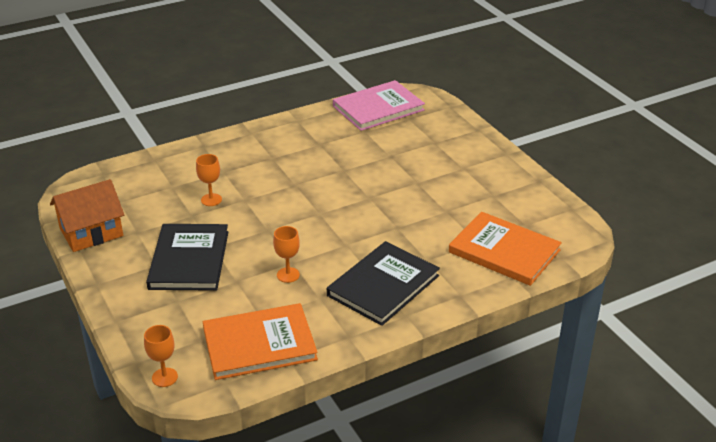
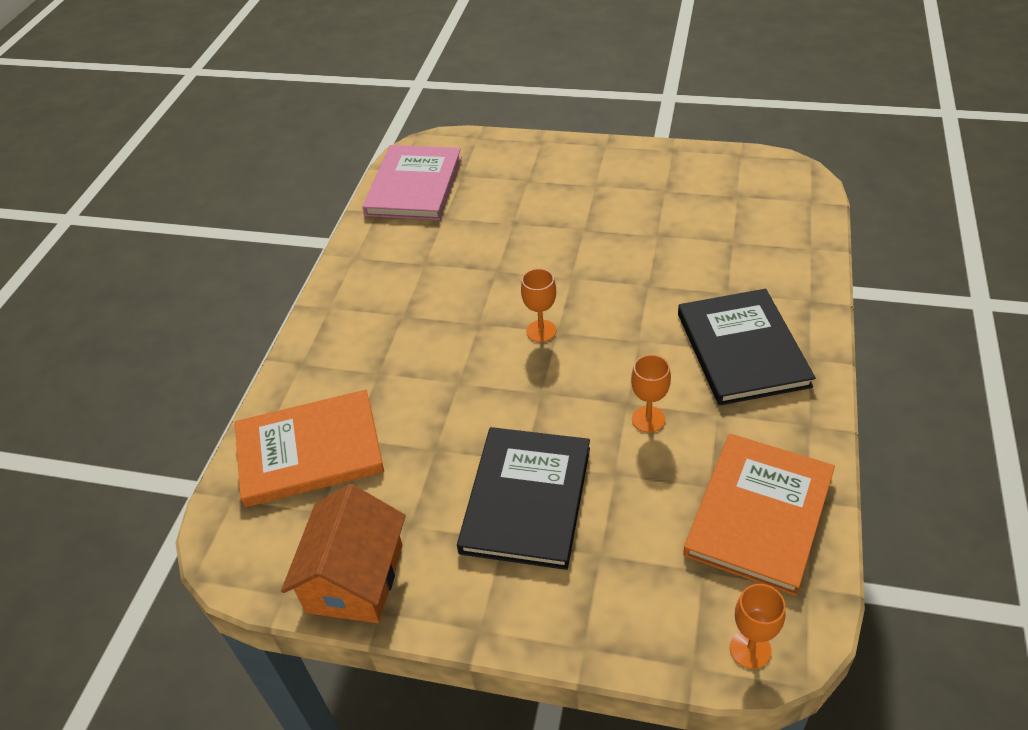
camera: 45 degrees left, 10 degrees up
black book [146,224,228,291] -> black book turned 60 degrees clockwise [457,427,590,570]
orange goblet [196,154,222,206] -> orange goblet moved to [521,268,556,342]
orange book [449,212,562,286] -> orange book moved to [235,390,384,507]

